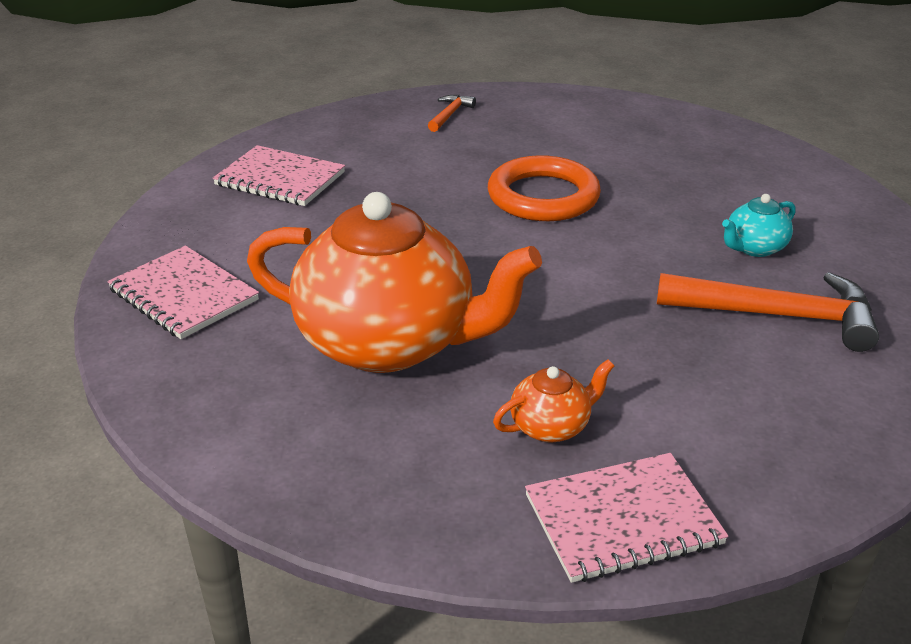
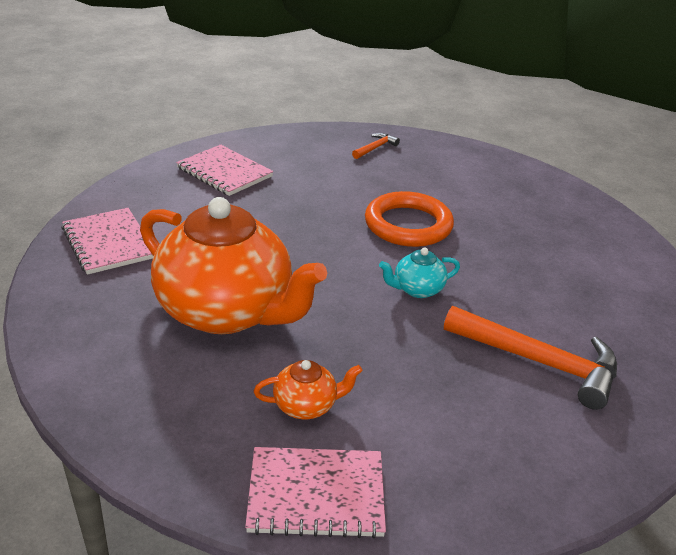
camera: 15 degrees right, 0 degrees up
turquoise teapot [722,194,796,257] -> turquoise teapot moved to [379,248,460,298]

